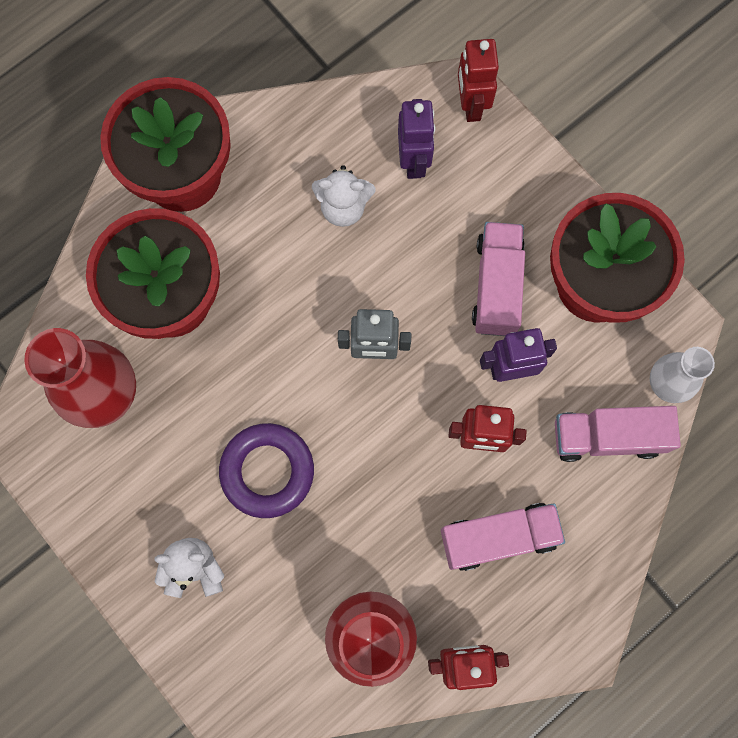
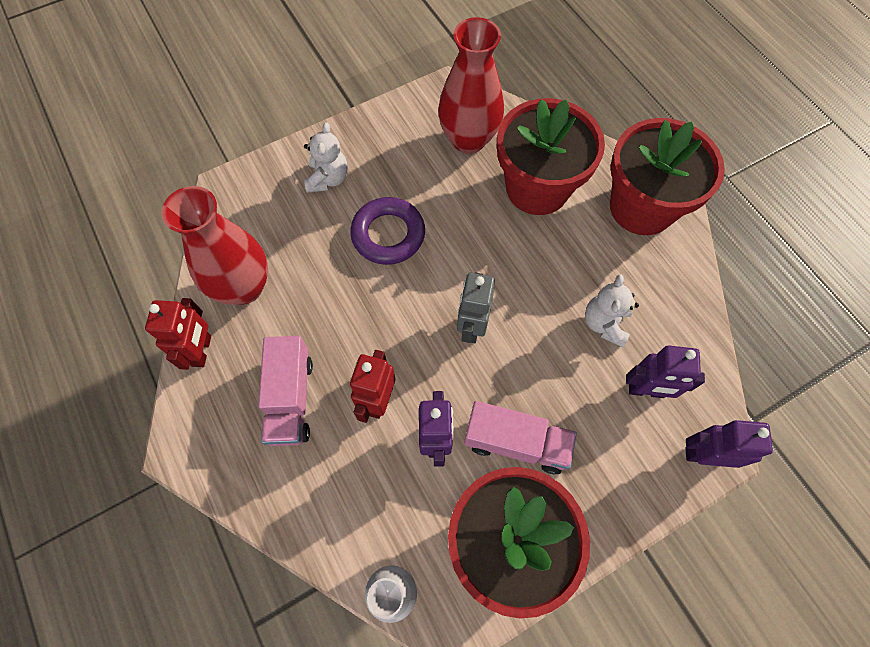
camera: 100 degrees right, 10 degrees down
red robot [458,39,499,122] -> purple robot [685,420,773,468]
pink truck [555,406,681,462] -> none

